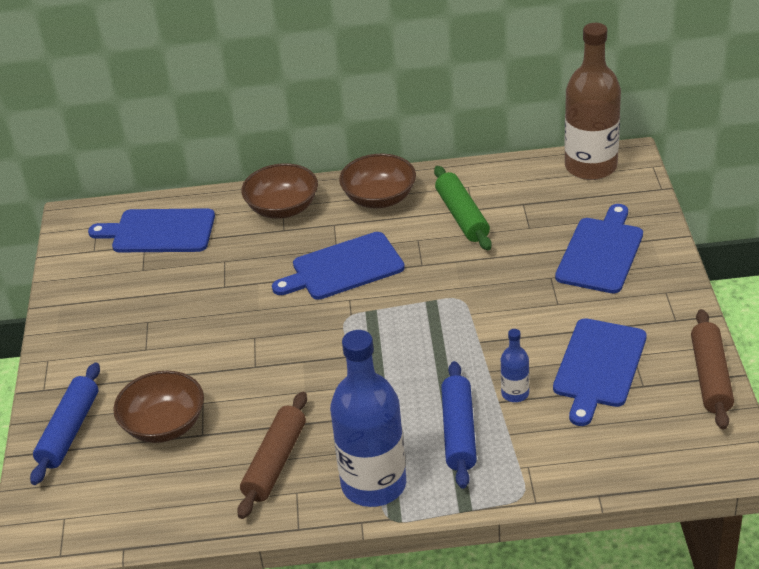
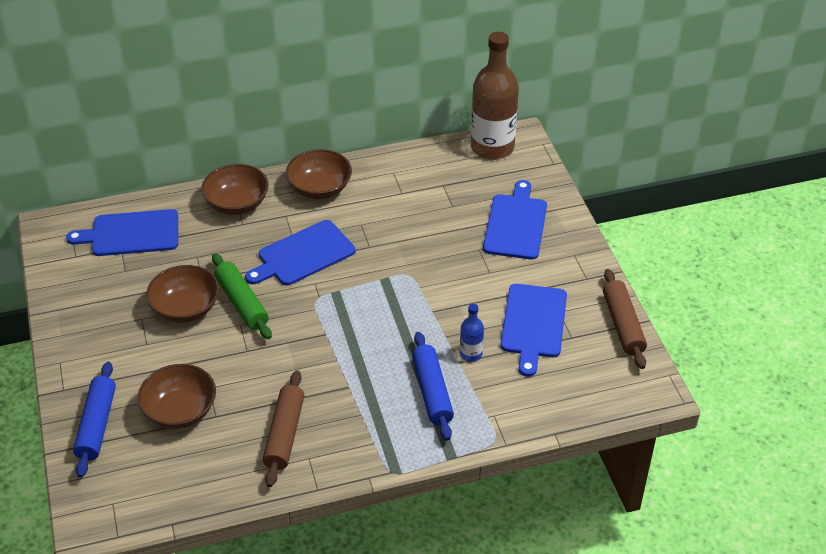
camera: 15 degrees left, 5 degrees up
blue bottle [330,330,406,507] -> none
green rolling pin [434,166,492,250] -> green rolling pin moved to [212,253,272,339]
none -> brown bowl [146,265,219,323]

